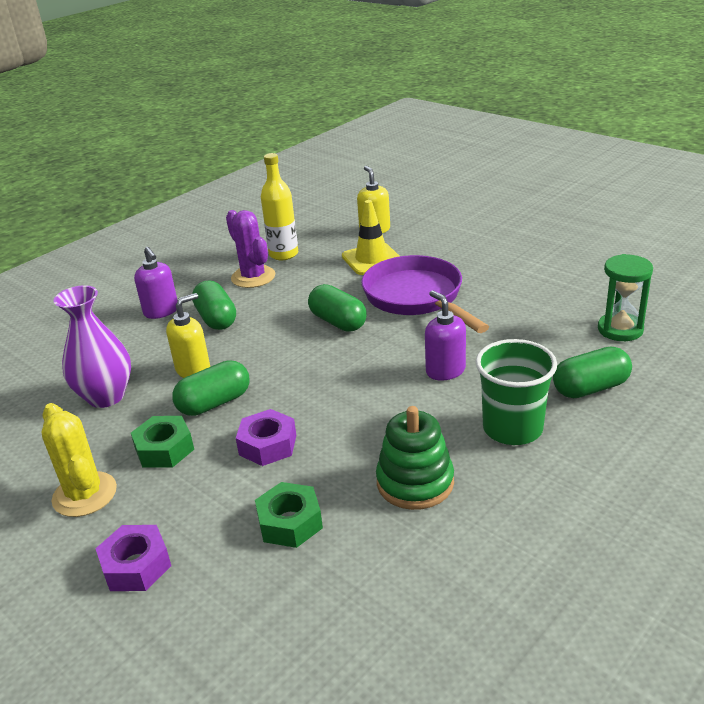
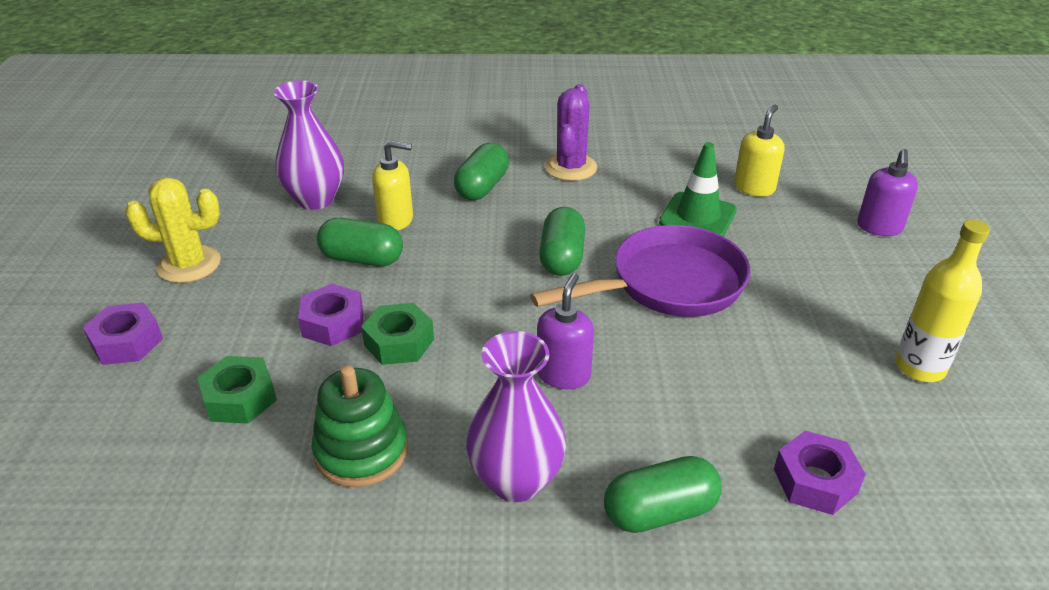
camera: 45 degrees right, 5 degrees up
yellow cactus [42,403,117,517] -> yellow cactus turned 75 degrees clockwise [125,177,221,283]
green nut [131,416,194,468] -> green nut moved to [361,303,434,365]
purple soap dispenser [134,247,178,319] -> purple soap dispenser moved to [857,149,918,236]
yellow bottle [261,153,298,260] -> yellow bottle moved to [895,219,990,382]
yellow traffic cone [342,200,400,275] -> green traffic cone [659,142,737,237]
purple pan [361,255,489,333] -> purple pan turned 45 degrees clockwise [530,225,751,317]
green cup [475,339,557,445] -> purple vase [466,331,566,502]
green capsule [553,347,632,398] -> green capsule turned 45 degrees counterclockwise [604,456,722,533]
green hourglass [598,254,653,341] -> purple nut [774,431,866,515]

